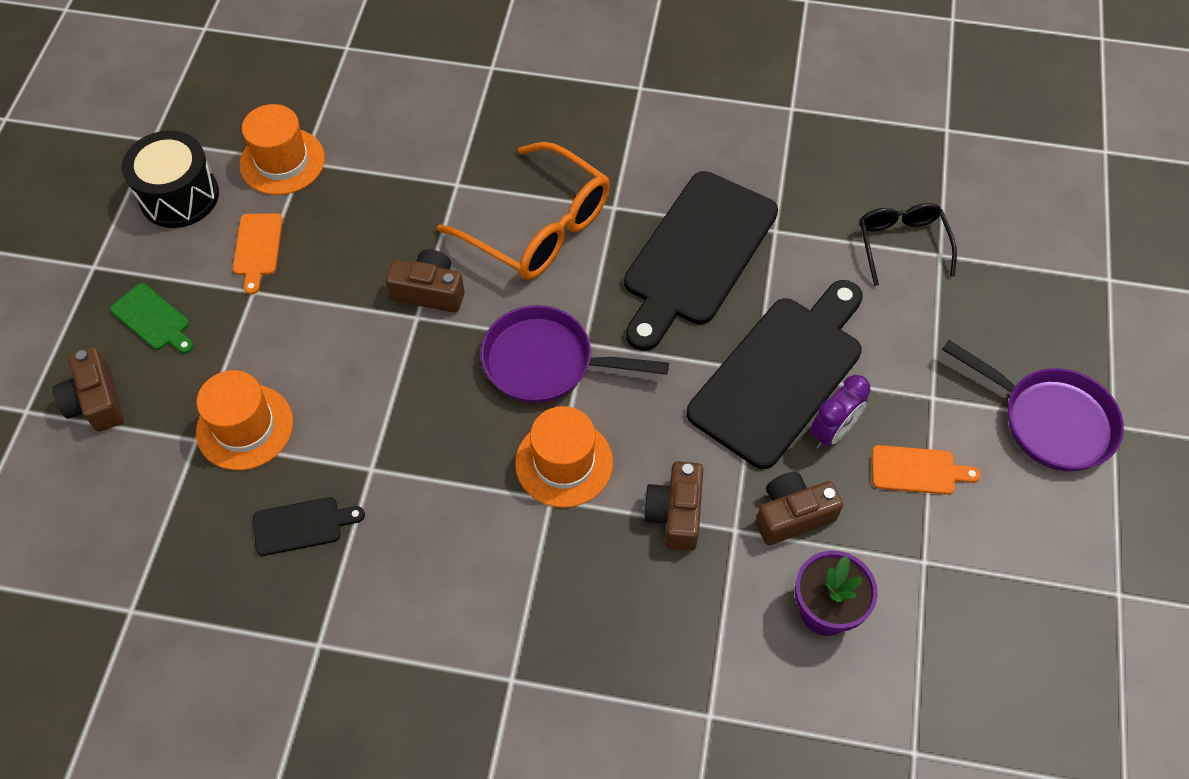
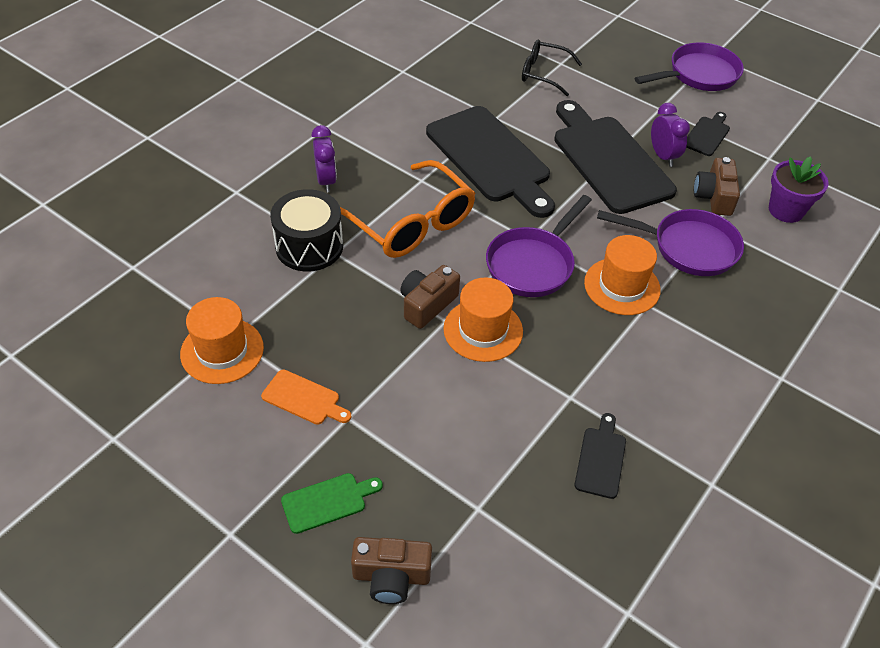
camera: 65 degrees left, 10 degrees down
black drum [122,130,219,228] -> black drum moved to [270,189,343,272]
orange hat [196,370,293,470] -> orange hat moved to [443,278,523,362]
orange glasses [437,142,610,280] -> orange glasses turned 75 degrees clockwise [340,160,476,258]
brown camera [644,461,703,551] -> purple pan [597,209,744,276]
orange cutting board [872,445,981,495] -> black cutting board [686,112,730,156]
none -> purple clock [311,125,337,192]

